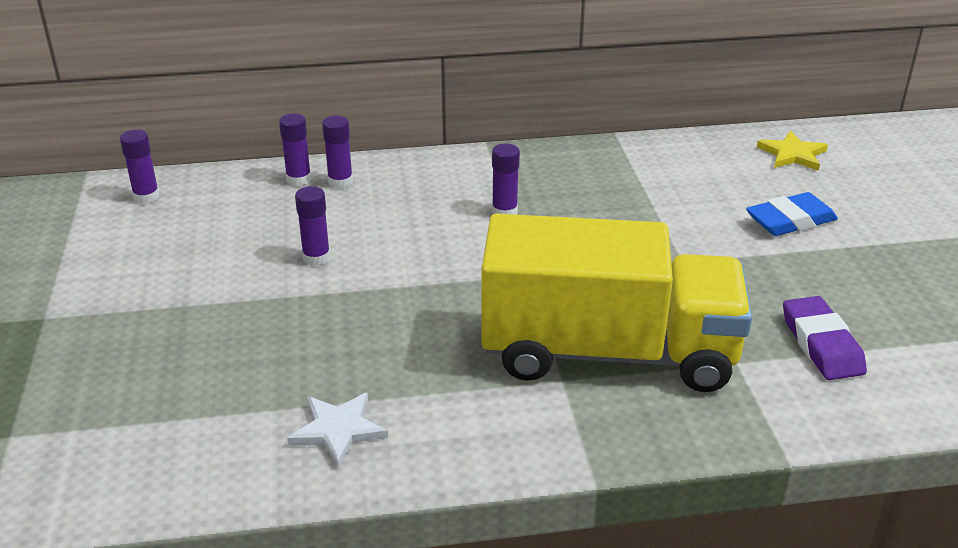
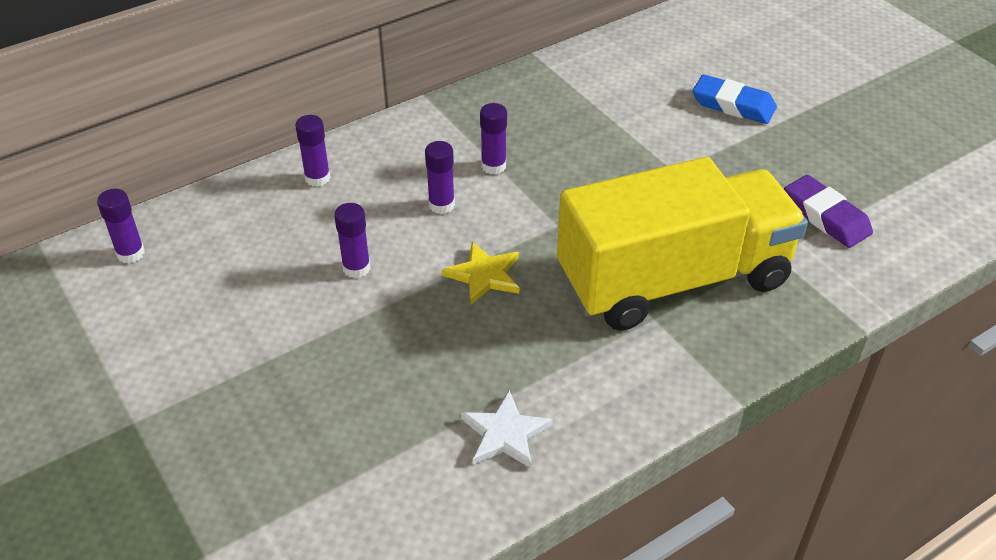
camera: 25 degrees left, 10 degrees up
purple glue stick [279,113,311,186] -> purple glue stick moved to [425,141,455,214]
blue eraser [746,192,838,236] -> blue eraser turned 75 degrees clockwise [692,75,777,124]
yellow star [757,131,828,171] -> yellow star moved to [442,242,519,305]

